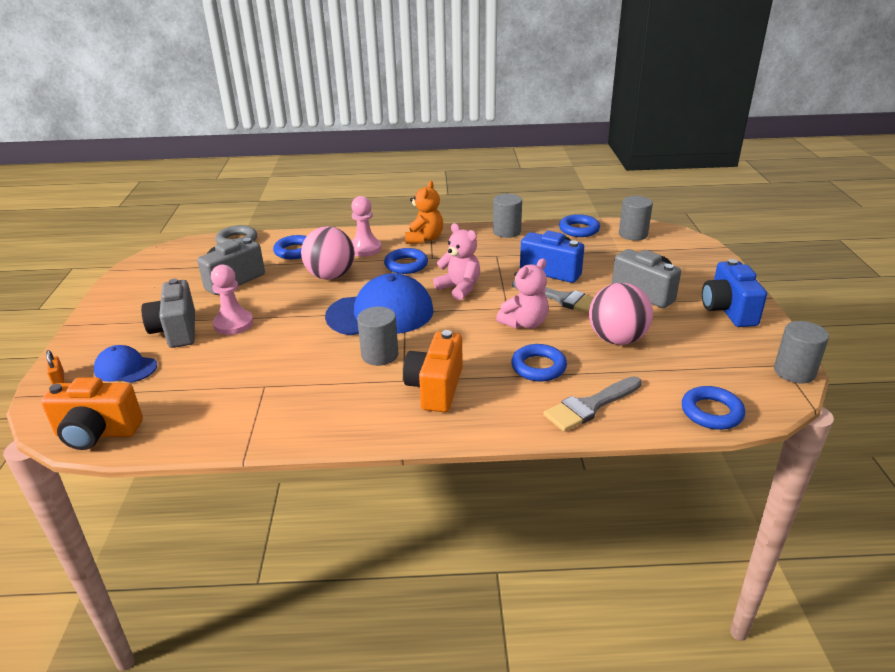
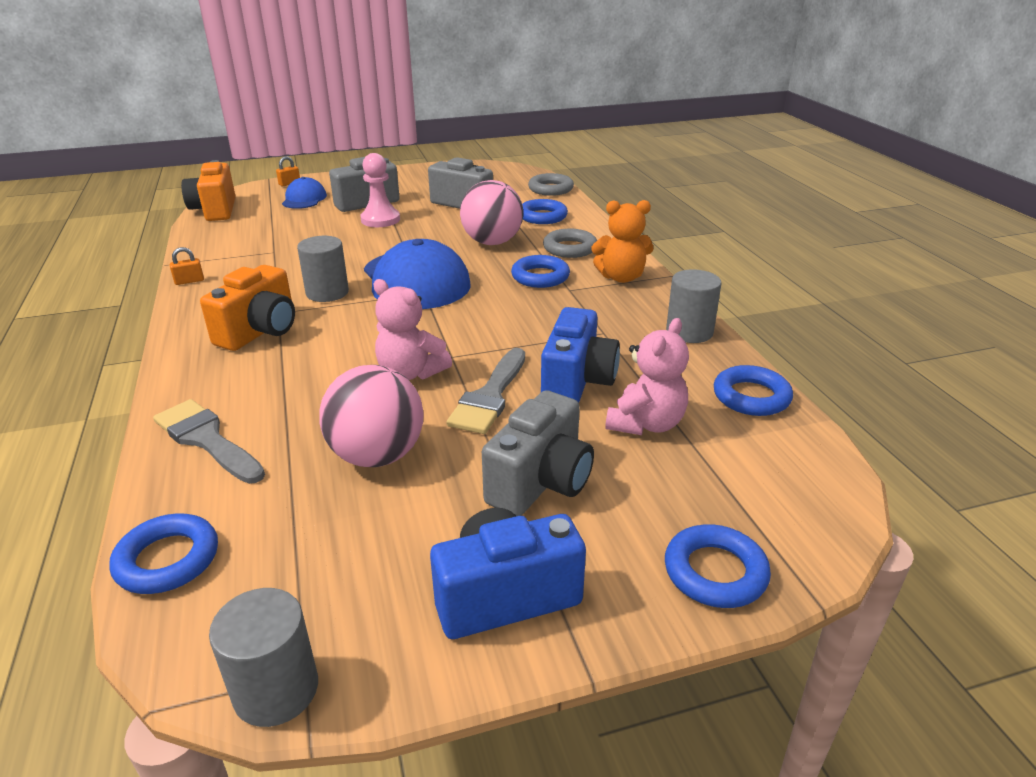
camera: 75 degrees right, 0 degrees up
pink pawn [351,196,382,257] -> grey ring [543,229,597,258]
orange camera [403,330,463,412] -> orange camera turned 120 degrees clockwise [200,265,295,351]
pink teddy bear [433,223,480,301] -> pink teddy bear moved to [605,318,689,435]
blue ring [511,344,567,382] -> blue ring moved to [665,524,771,608]
grey cylinder [619,196,653,241] -> none
none -> orange padlock [170,247,204,285]

